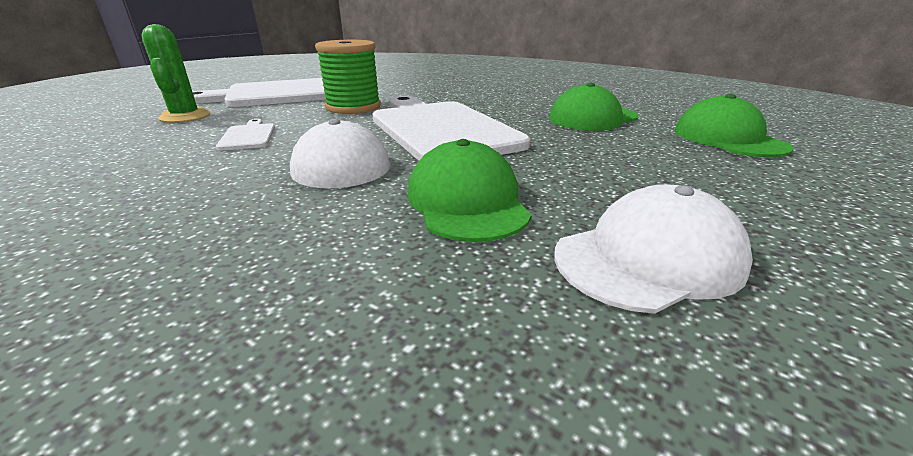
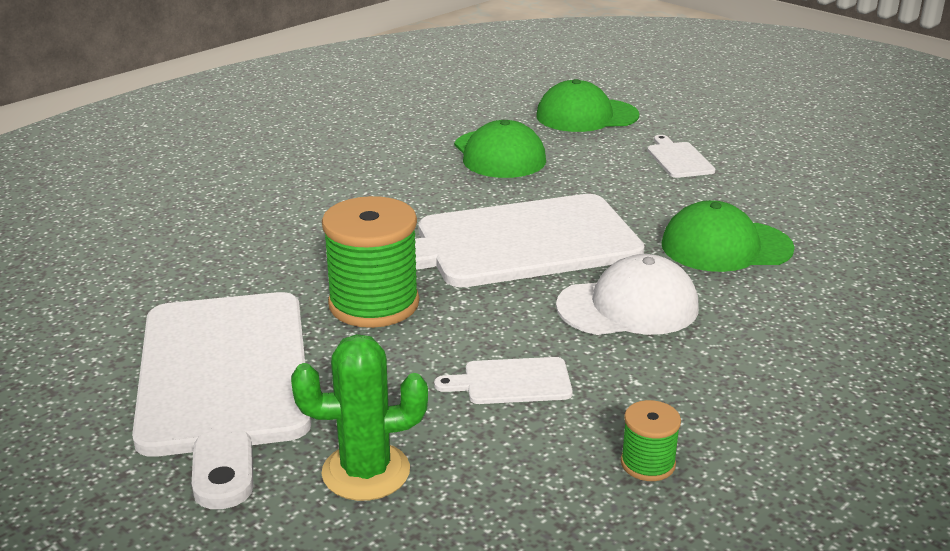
camera: 80 degrees left, 0 degrees up
white cap [554,184,753,314] -> none
none -> green spool [621,400,681,481]
none -> white cutting board [647,135,715,178]

